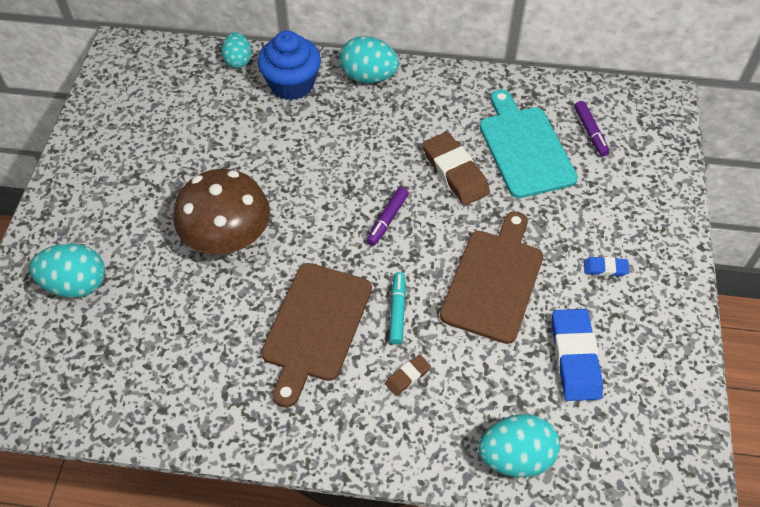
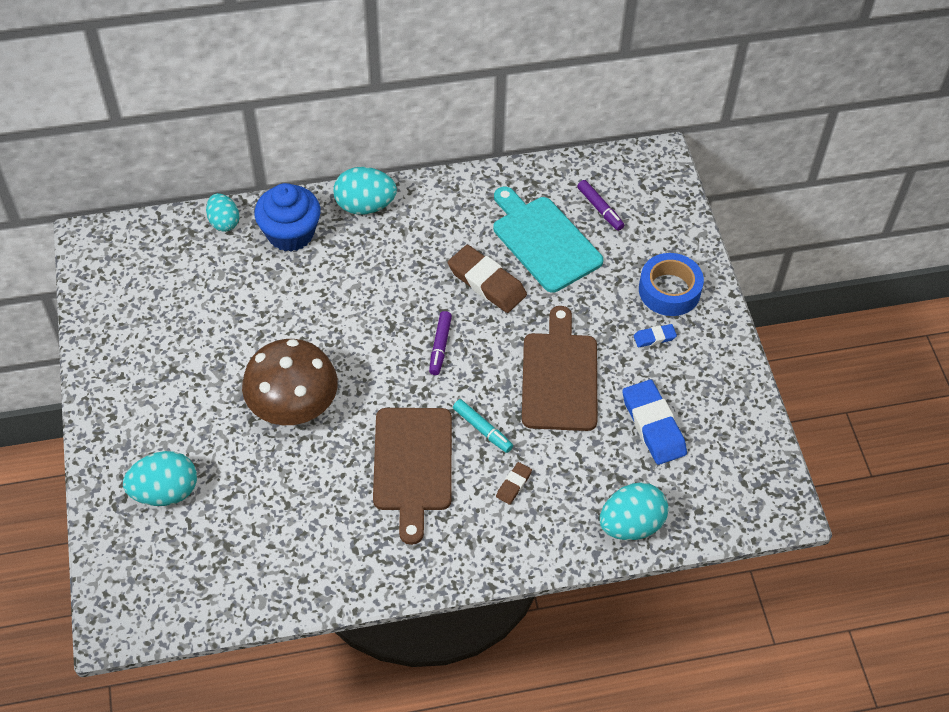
camera: 20 degrees left, 0 degrees up
turquoise marker [389,272,406,345] -> turquoise marker turned 150 degrees clockwise [453,399,513,453]
none -> blue tape [639,253,704,316]

